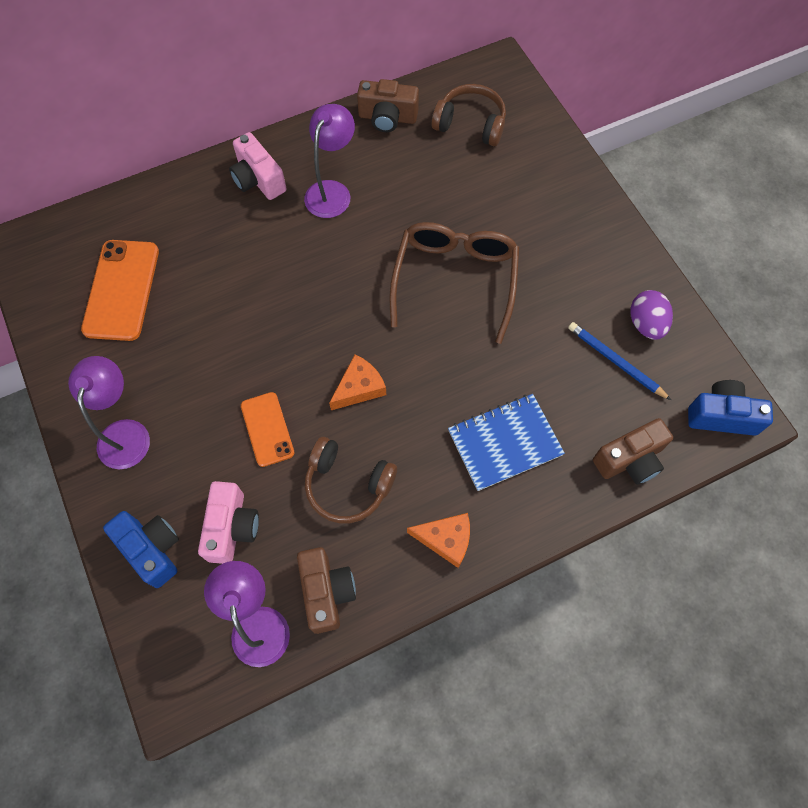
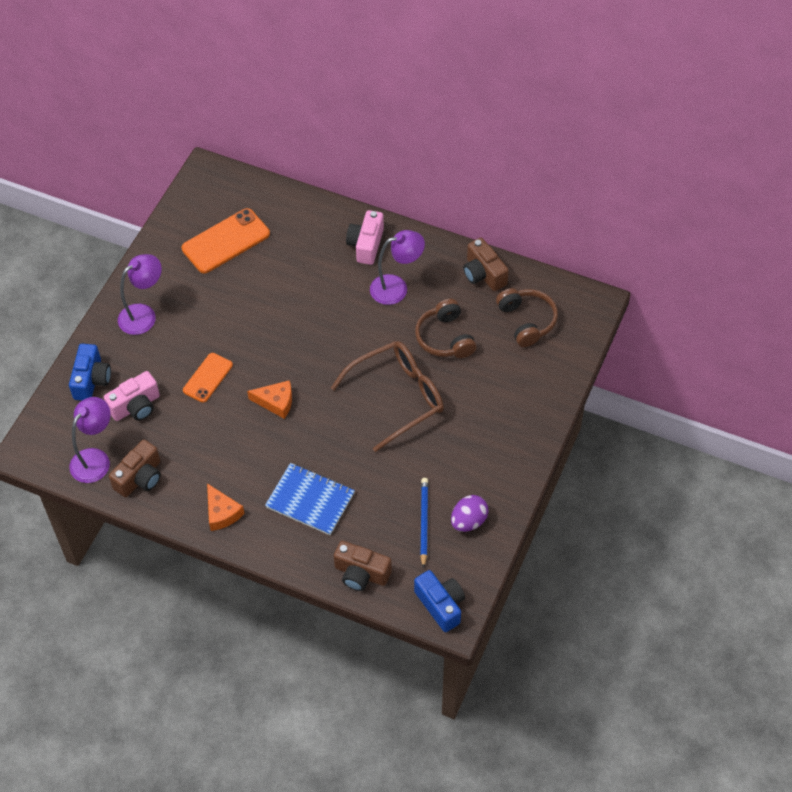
camera: 50 degrees right, 10 degrees down
brown headphones [305,437,397,523] -> brown headphones moved to [415,299,477,358]

